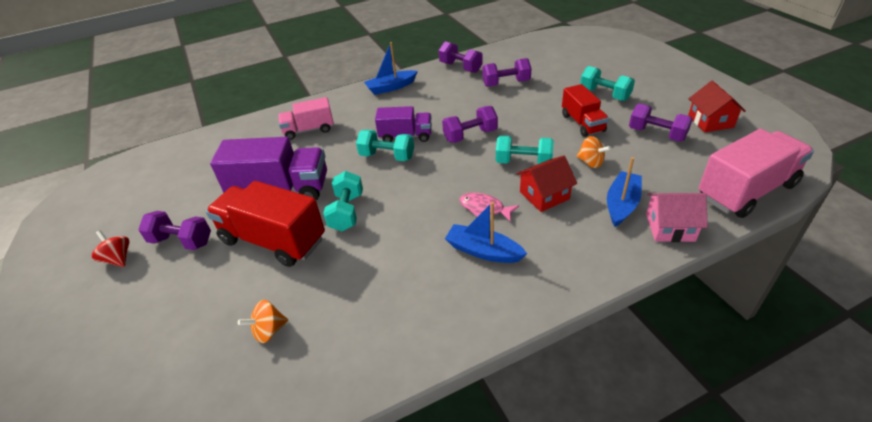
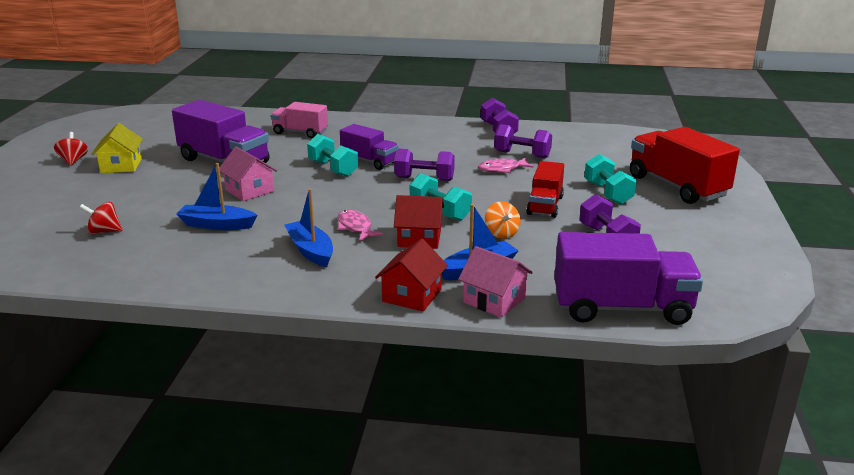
camera: 30 degrees right, 15 degrees down
purple dumbbell [138,211,211,250] -> yellow house [91,123,143,173]
red truck [206,181,325,267] -> red truck moved to [630,127,740,204]
orange spinning top [238,300,288,343] -> red spinning top [79,202,123,234]
turquoise dumbbell [323,171,363,231] -> pink house [219,146,277,201]
blue boat [364,42,418,95] -> blue boat moved to [176,163,257,230]
red house [688,81,746,132] -> red house moved to [375,239,448,312]
pink truck [698,129,814,218] -> purple truck [554,232,703,325]
none -> pink fish [478,158,534,173]

